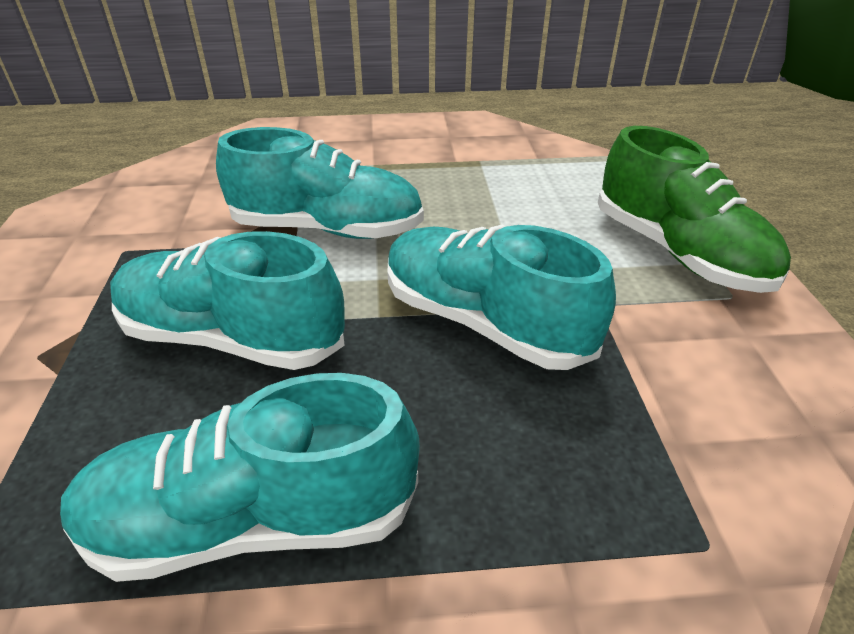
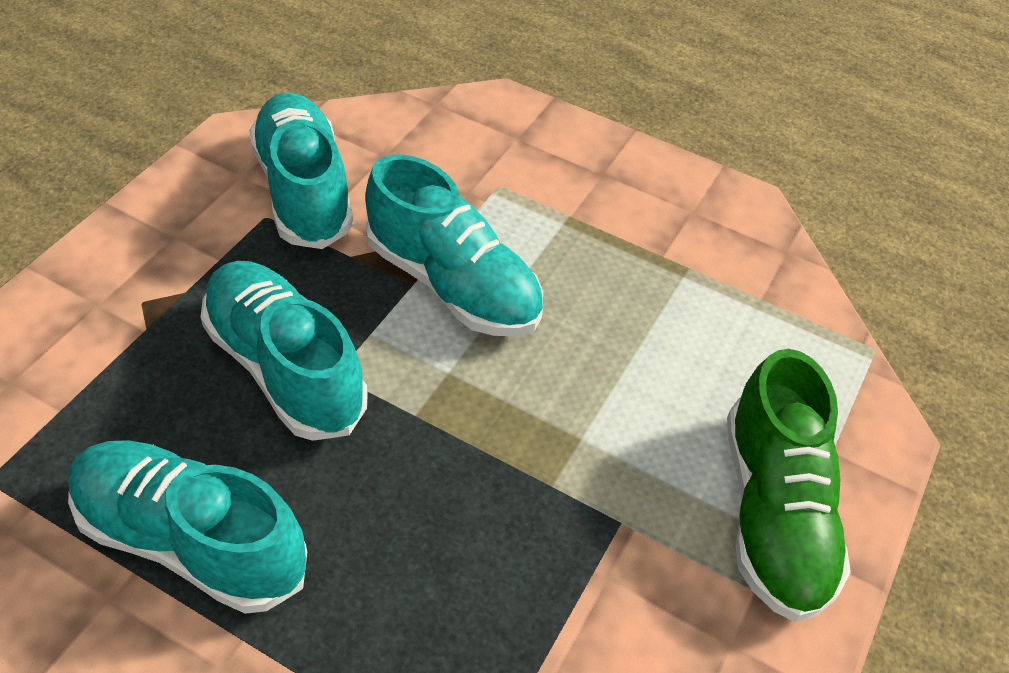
camera: 30 degrees right, 10 degrees up
turquoise shoe [387,224,616,370] -> turquoise shoe moved to [249,93,353,249]

